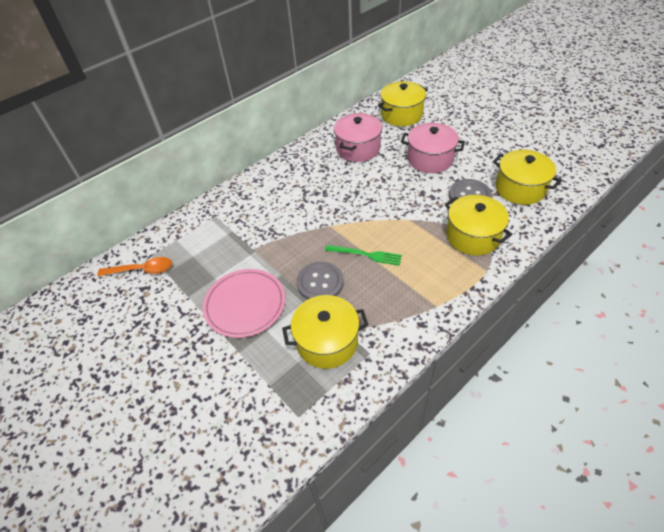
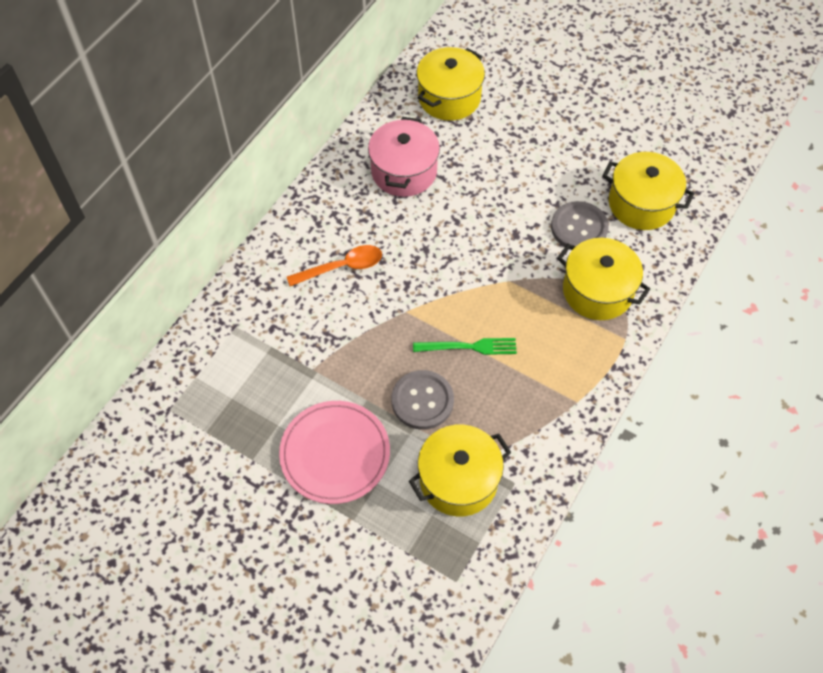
camera: 20 degrees left, 10 degrees up
orange spoon [97,257,172,276] -> orange spoon moved to [287,245,382,286]
pink pot [401,123,465,173] -> none

